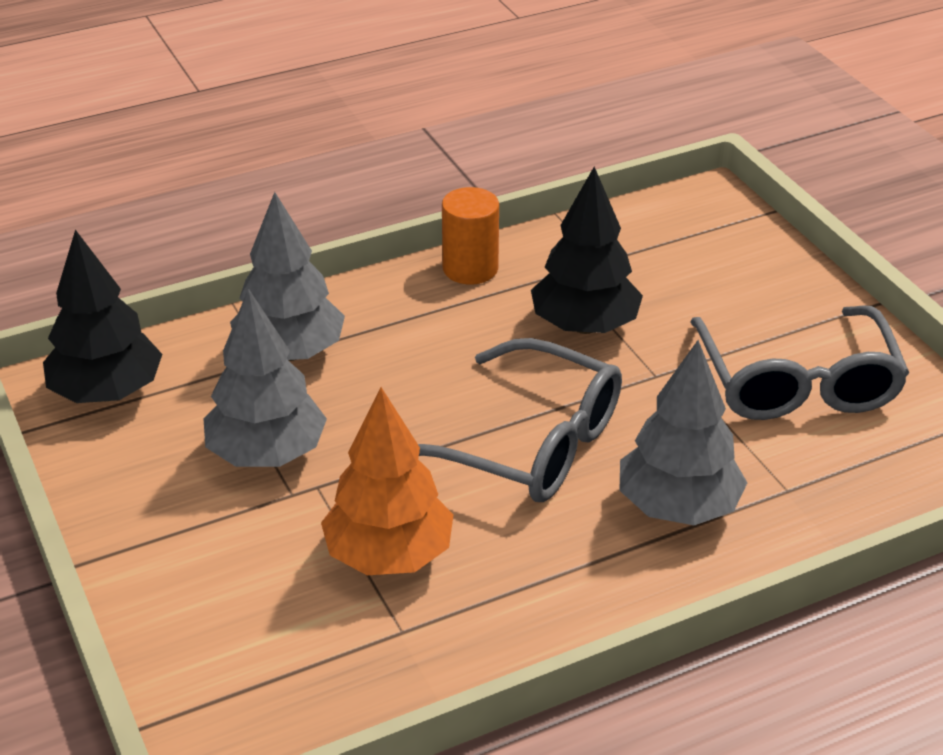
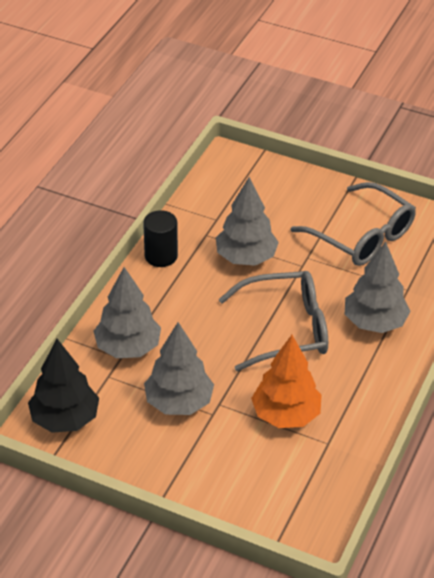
camera: 40 degrees left, 5 degrees up
orange cylinder [442,187,499,285] -> black cylinder [143,210,178,267]
black tree [531,167,643,334] -> grey tree [216,177,279,266]

